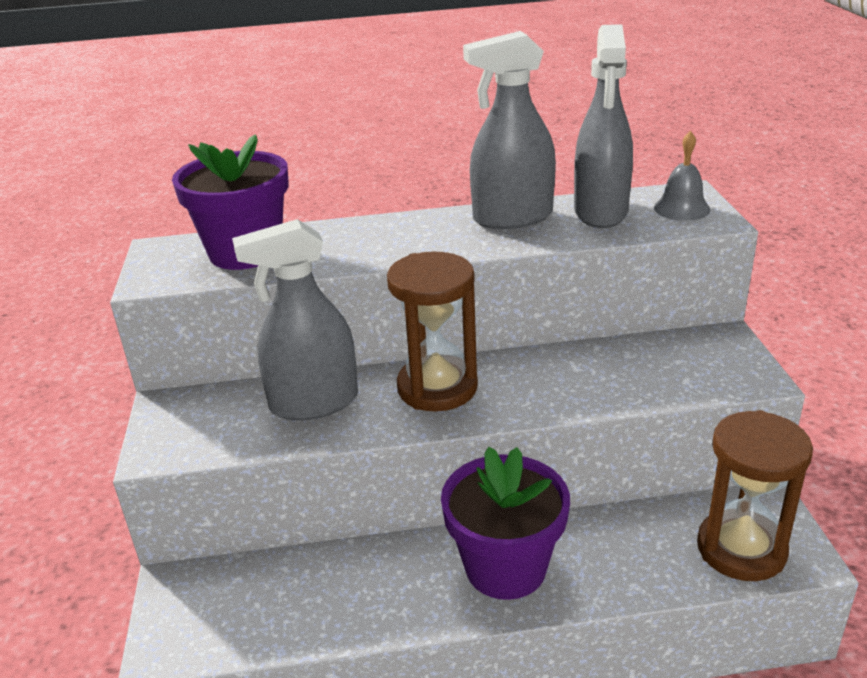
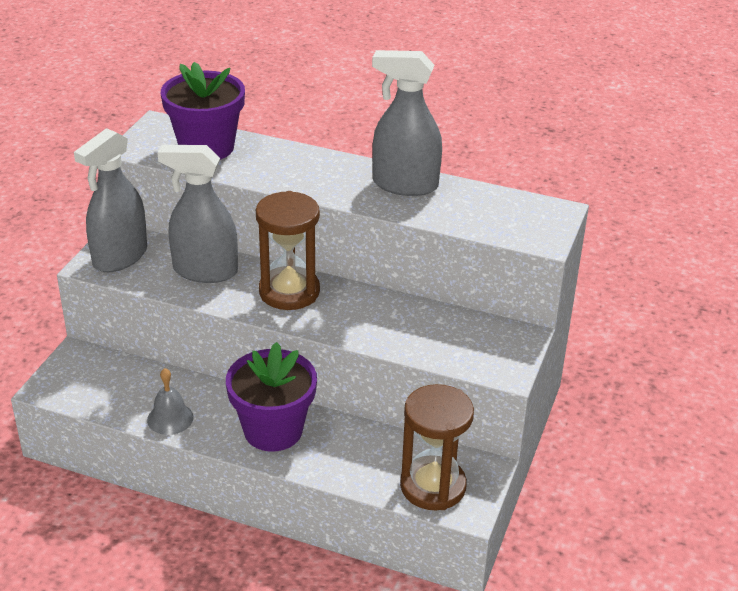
camera: 25 degrees right, 5 degrees up
grey spray bottle [574,24,633,228] -> grey spray bottle moved to [74,128,147,272]
grey bell [654,131,710,221] -> grey bell moved to [147,368,193,435]

